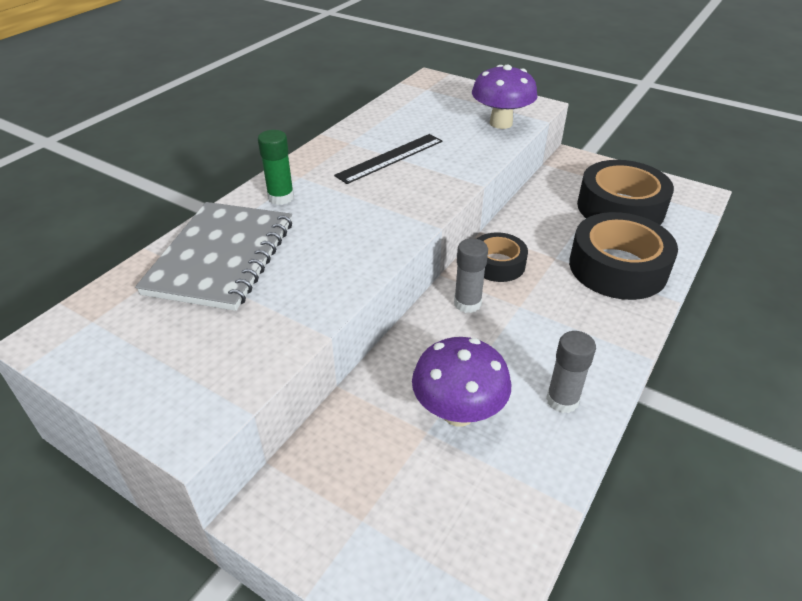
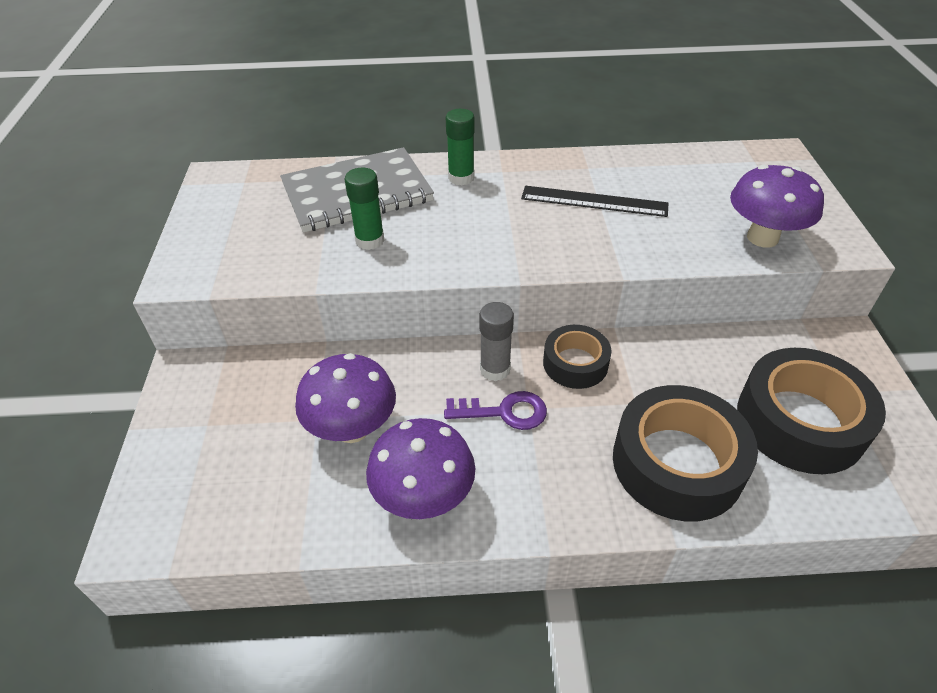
camera: 55 degrees right, 5 degrees up
grey glue stick [546,331,596,413] -> purple mushroom [366,418,475,519]
none -> green glue stick [345,168,385,250]
none -> purple key [444,391,547,430]

